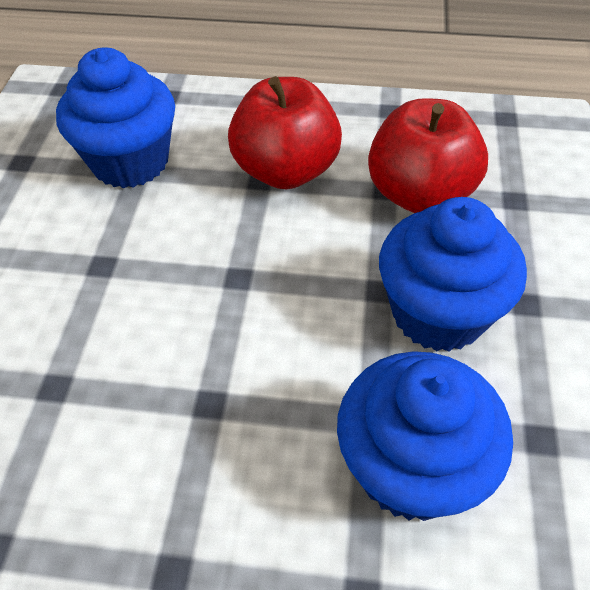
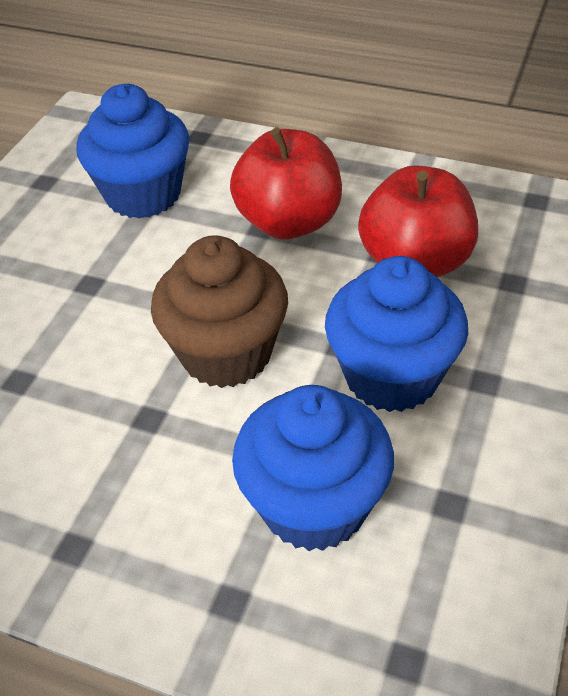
camera: 15 degrees right, 5 degrees down
none -> brown cupcake [151,235,288,388]

